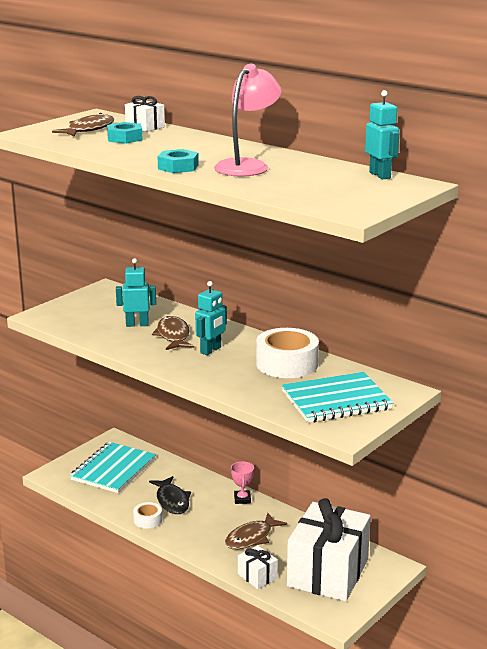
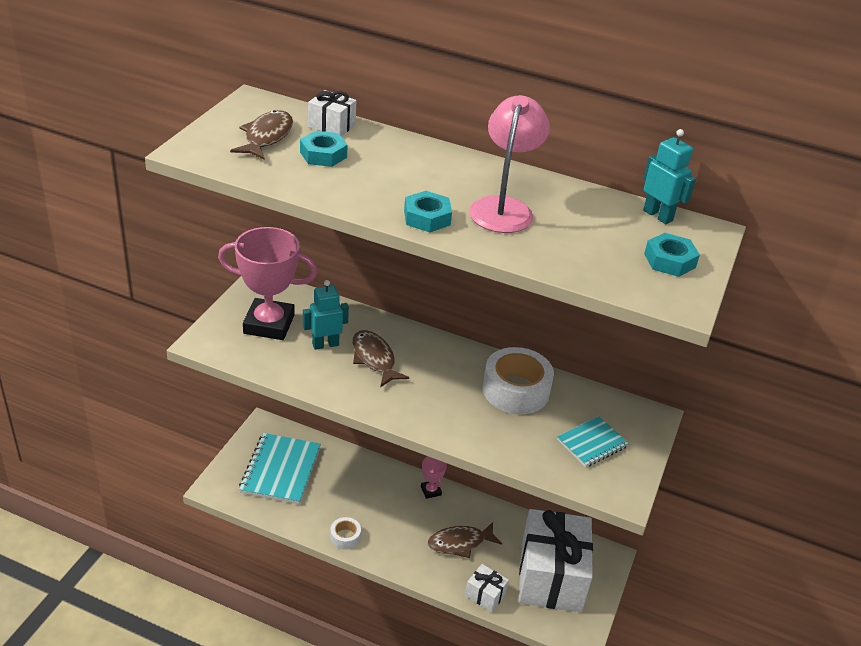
camera: 20 degrees left, 15 degrees up
black fish [149,476,191,514] -> none
turquoise robot [195,281,227,355] -> none
brown fish [225,513,287,549] -> brown fish turned 45 degrees clockwise [428,522,502,558]
turquoise notebook [282,372,393,423] -> turquoise notebook [557,416,629,467], size x0.59
none -> pink trophy [218,227,318,340]
none -> turquoise nut [644,233,700,277]

